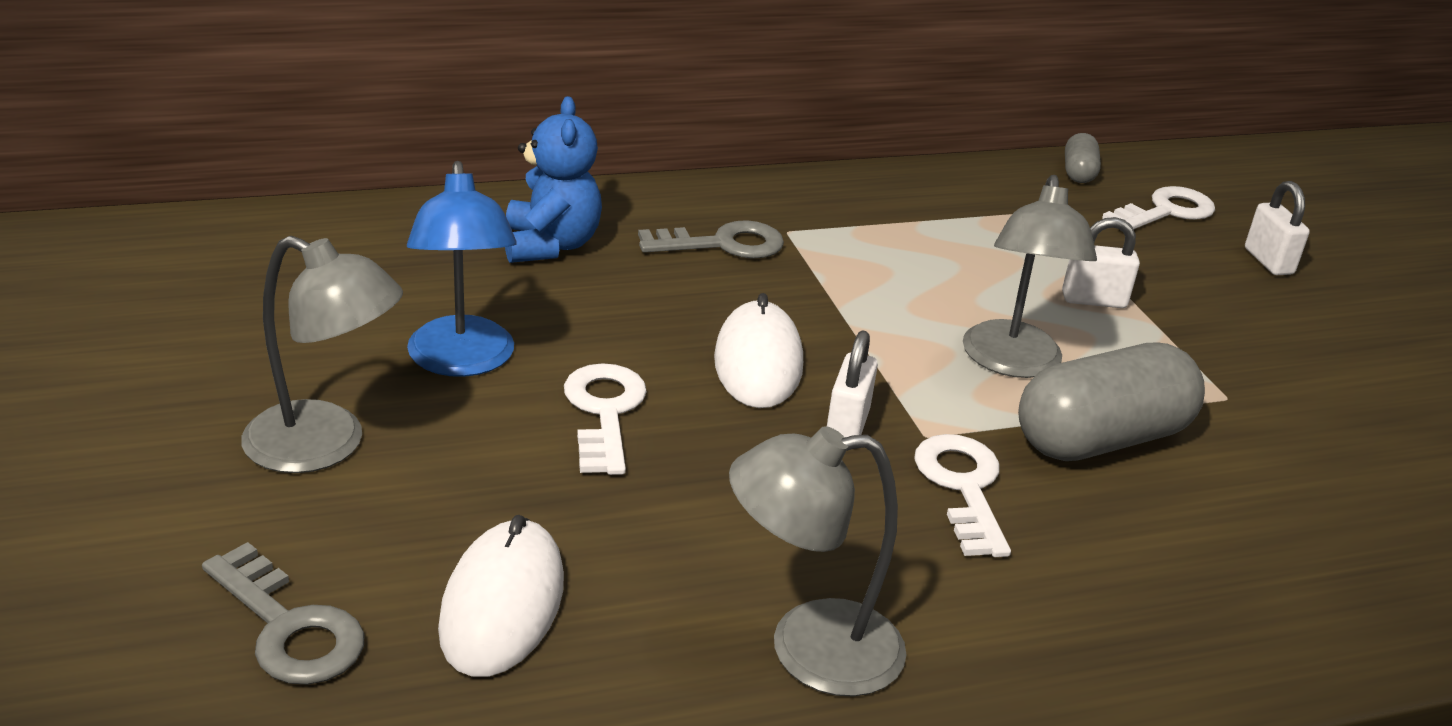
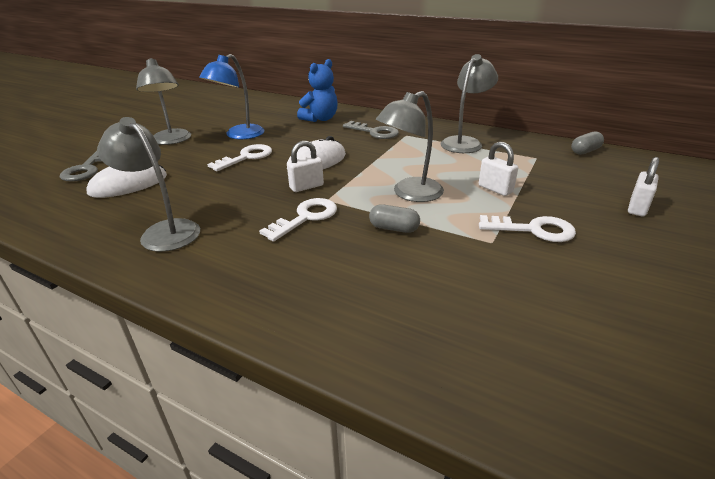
camera: 50 degrees right, 0 degrees up
grey capsule [1018,342,1205,461] -> grey capsule [369,204,420,233], size x0.48
white key [1102,186,1215,230] -> white key moved to [479,215,576,242]
none -> grey lamp [441,54,498,153]

